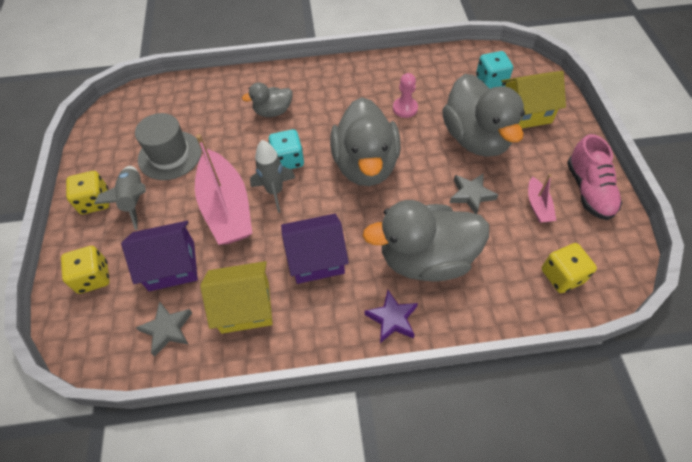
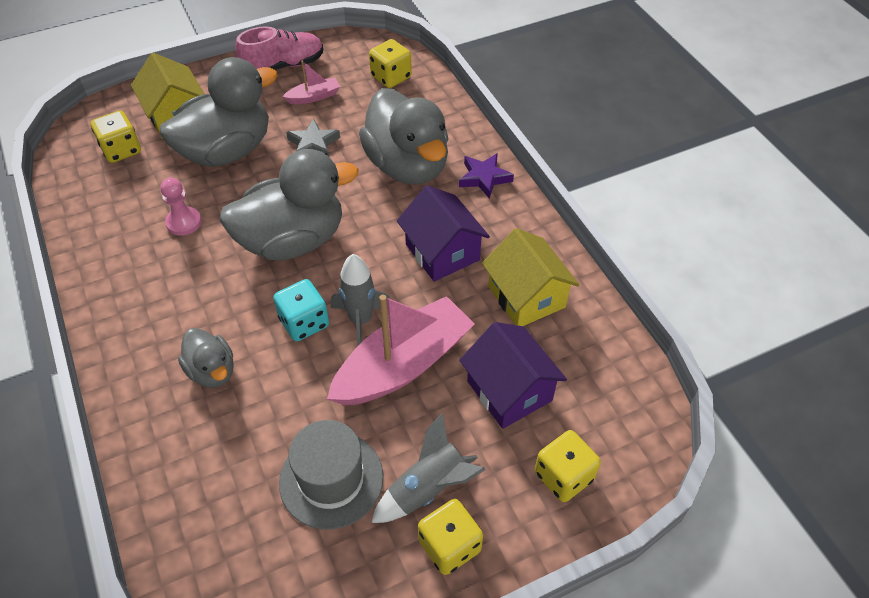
camera: 110 degrees left, 5 degrees down
grey star [136,301,192,356] -> none
turquoise dice [476,51,513,89] -> yellow dice [91,110,141,163]

